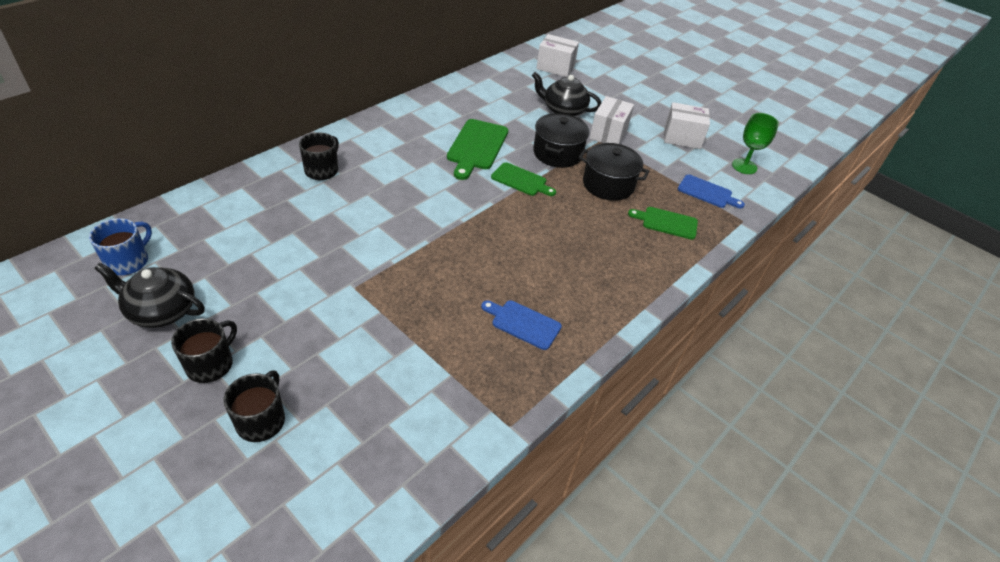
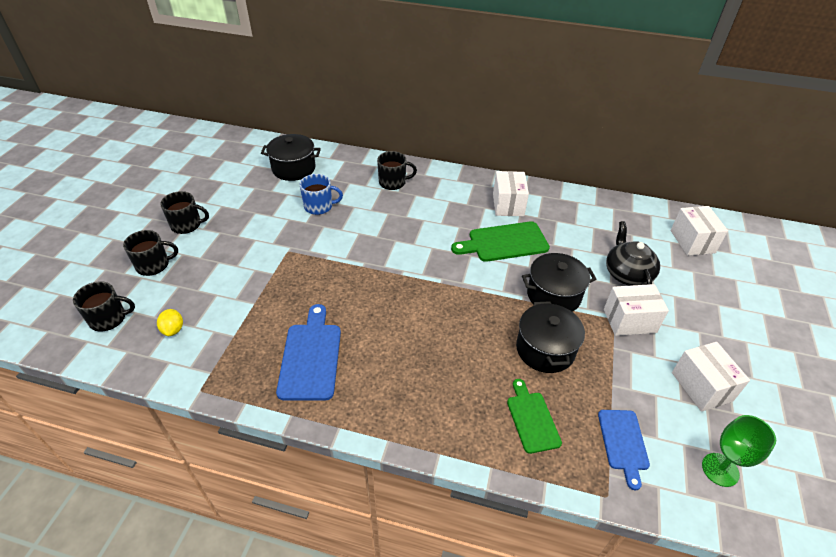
camera: 65 degrees right, 0 degrees up
blue mug [89,218,152,275] -> blue mug moved to [300,174,343,215]
black teapot [94,263,205,328] -> none
blue cutting board [481,300,562,350] -> blue cutting board [276,304,341,401], size x1.55
green cutting board [491,162,556,196] -> none
none -> black mug [73,281,135,331]
none -> yellow lemon [157,309,183,336]
none -> black pot [261,134,321,181]
none -> white box [493,171,529,217]

